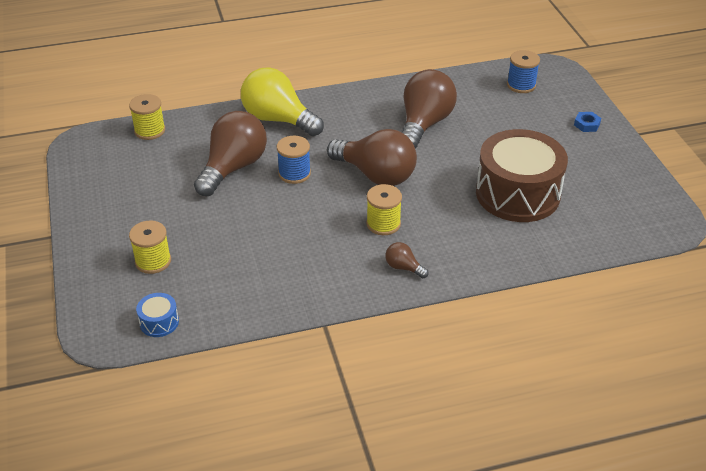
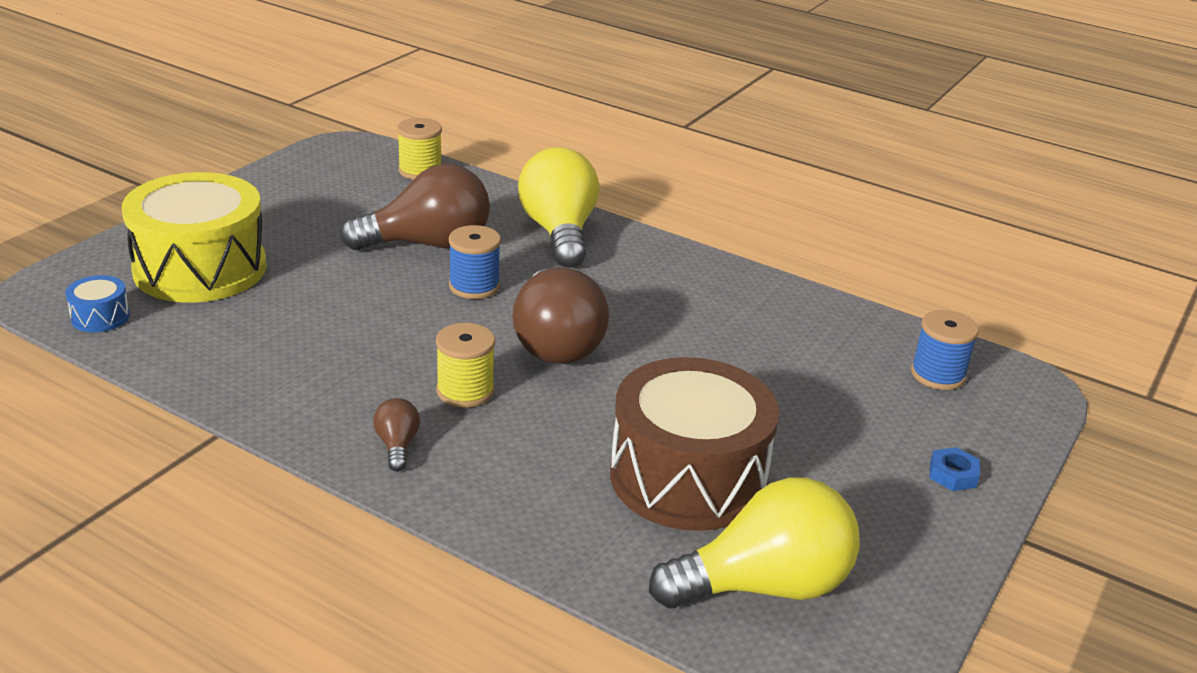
camera: 45 degrees right, 10 degrees down
yellow spool [129,220,171,274] -> yellow drum [122,172,267,303]
brown light bulb [401,69,457,149] -> none
none -> yellow light bulb [649,477,860,609]

